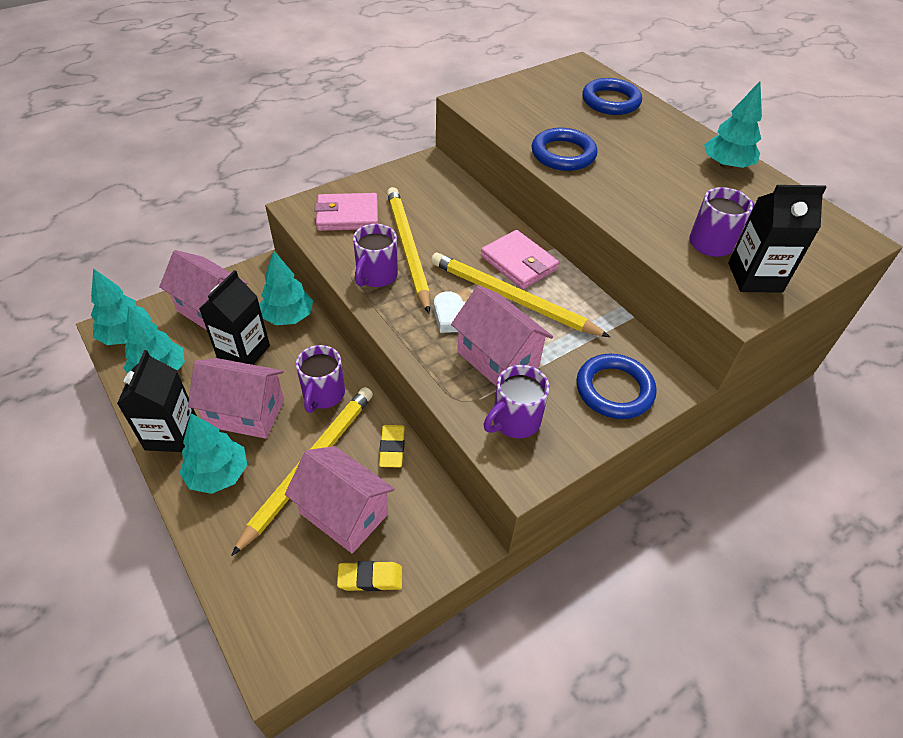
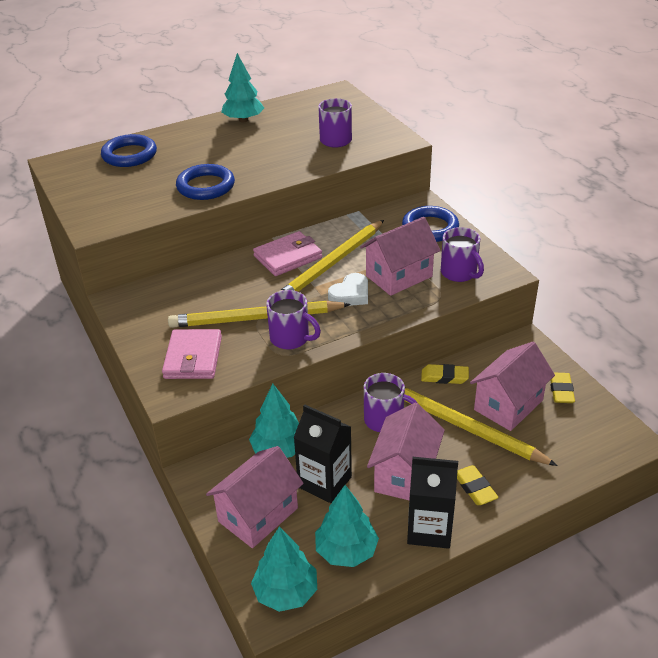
camera: 80 degrees left, 10 degrees down
turquoise tree [179,413,247,494] -> yellow eraser [457,465,499,505]
black carton [728,185,827,293] -> none

